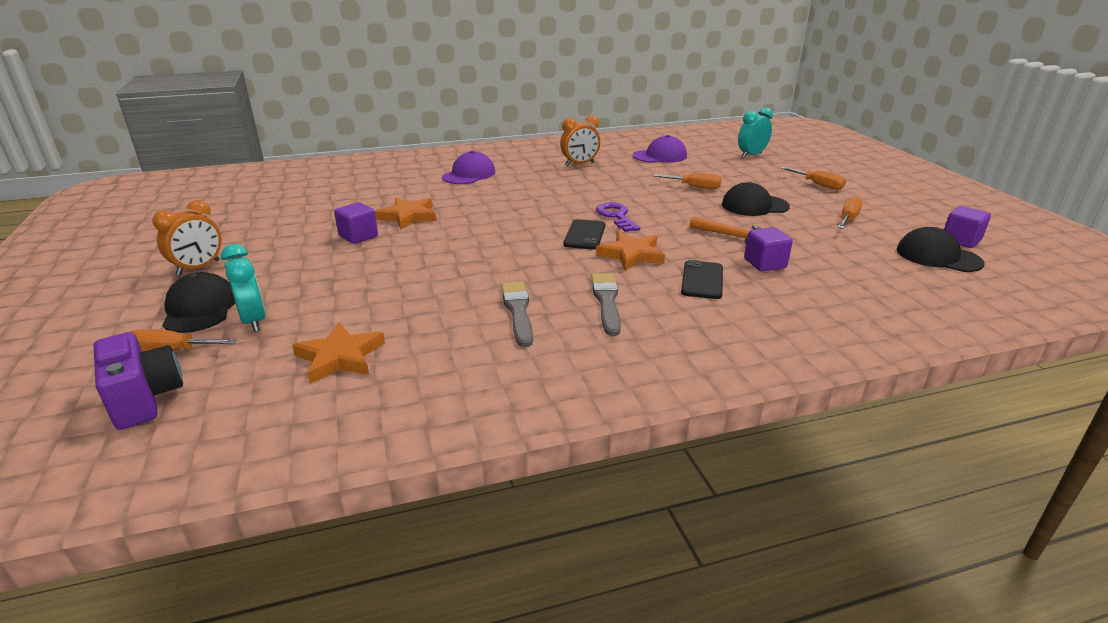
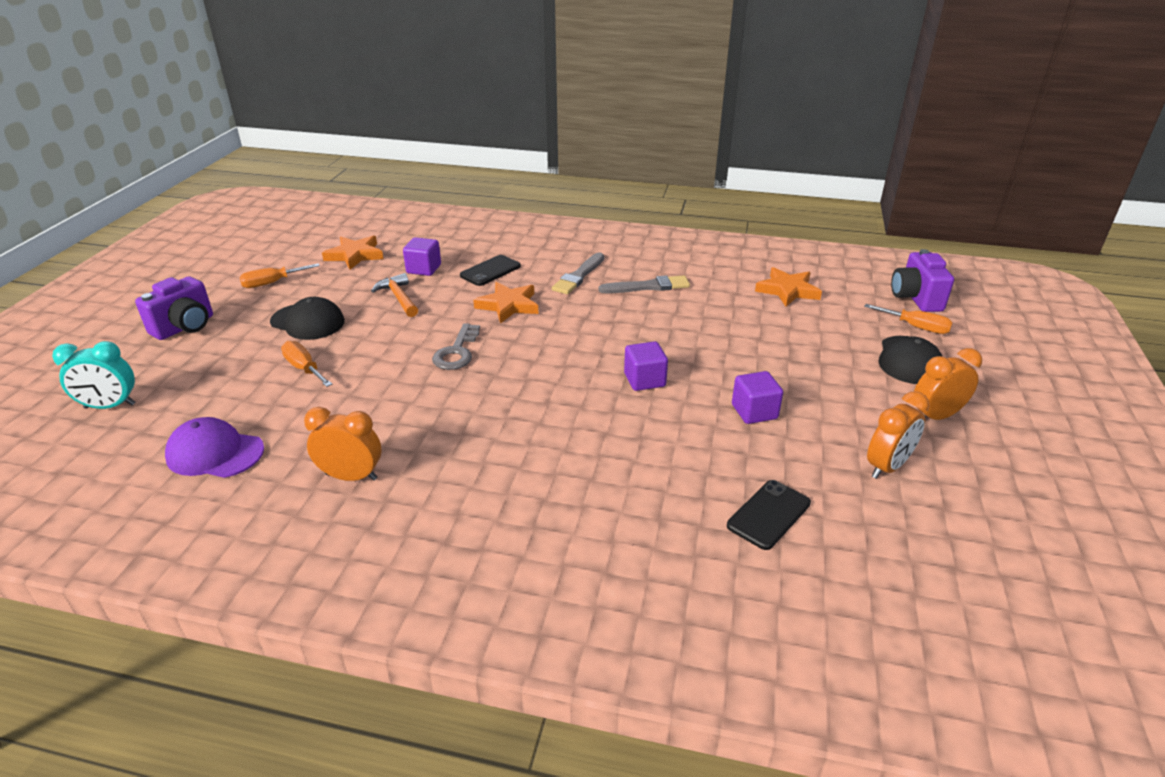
camera: 150 degrees left, 5 degrees up
turquoise clock [221,244,265,332] -> none
orange star [375,198,437,230] -> orange star moved to [322,236,383,270]
purple cap [442,151,495,184] -> none
grey brush [502,281,533,347] -> grey brush turned 120 degrees counterclockwise [599,275,690,293]
black phone [564,219,605,250] -> black phone moved to [727,480,811,550]
purple key [596,202,640,232] -> grey key [432,323,480,370]
orange screwdriver [781,167,846,190] -> purple camera [135,276,213,340]
black cap [897,227,985,272] -> none
purple cube [944,206,991,248] -> purple cube moved to [624,341,668,391]
none -> orange clock [867,391,929,479]

